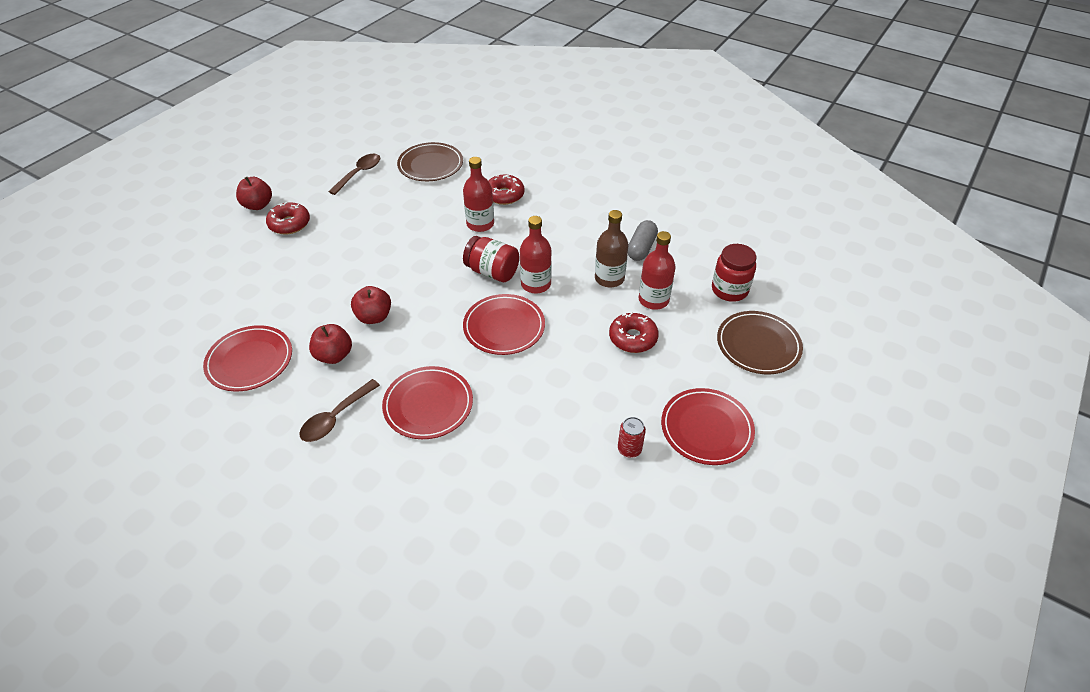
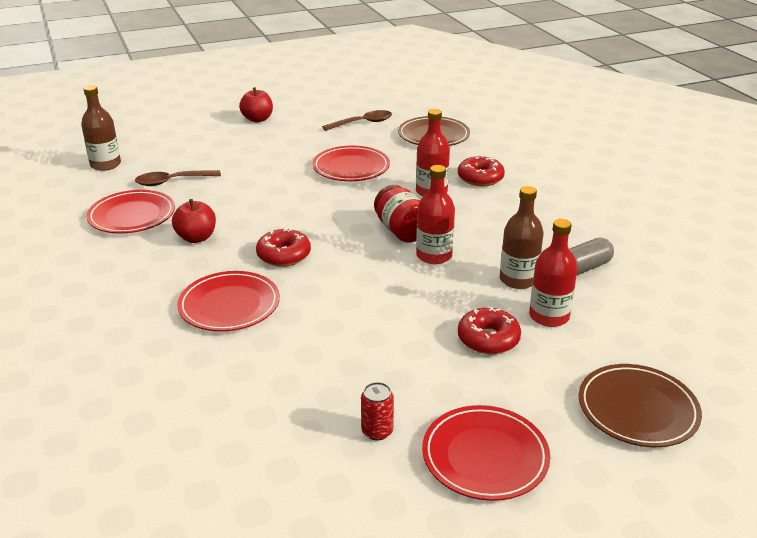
camera: 35 degrees right, 15 degrees down
red donut [266,202,310,235] -> red donut moved to [256,228,311,267]
brown spoon [299,379,380,442] -> brown spoon moved to [135,170,221,186]
red apple [351,286,391,324] -> none
red plate [463,294,545,355] -> red plate moved to [312,146,390,181]
red jar [712,244,756,302] -> none
none -> brown bottle [81,85,121,171]

